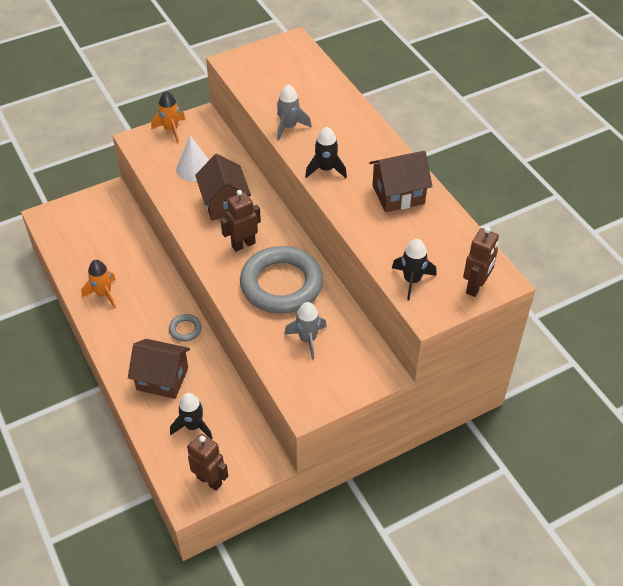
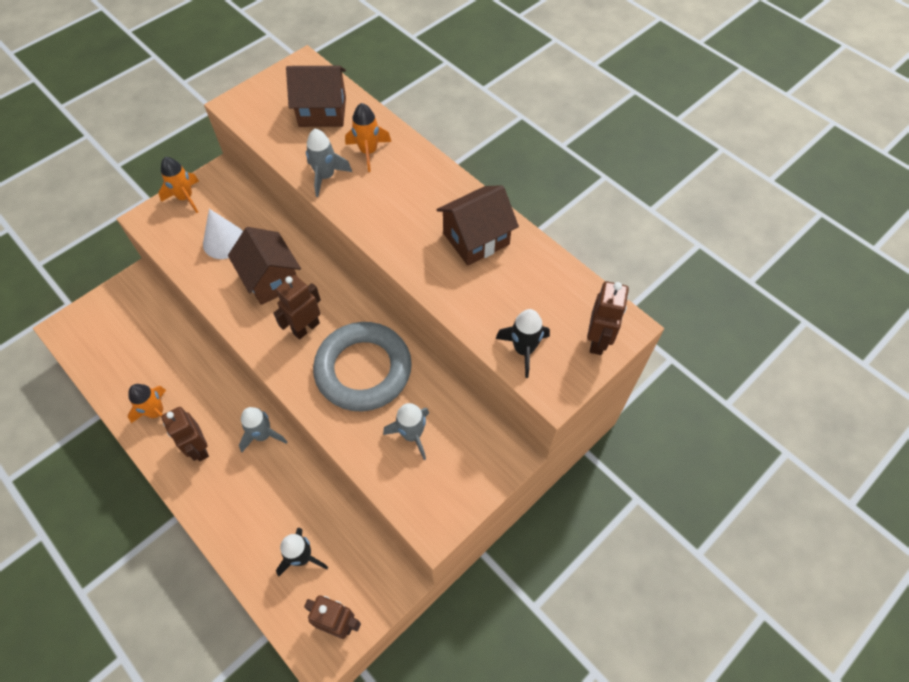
camera: 15 degrees left, 10 degrees up
brown house [128,339,190,399] -> brown house moved to [286,66,346,127]
grey ring [169,314,202,342] -> grey rocket [239,407,287,452]
black rocket [305,127,347,178] -> none
none -> brown robot [161,407,209,461]
none -> orange rocket [345,103,391,172]

